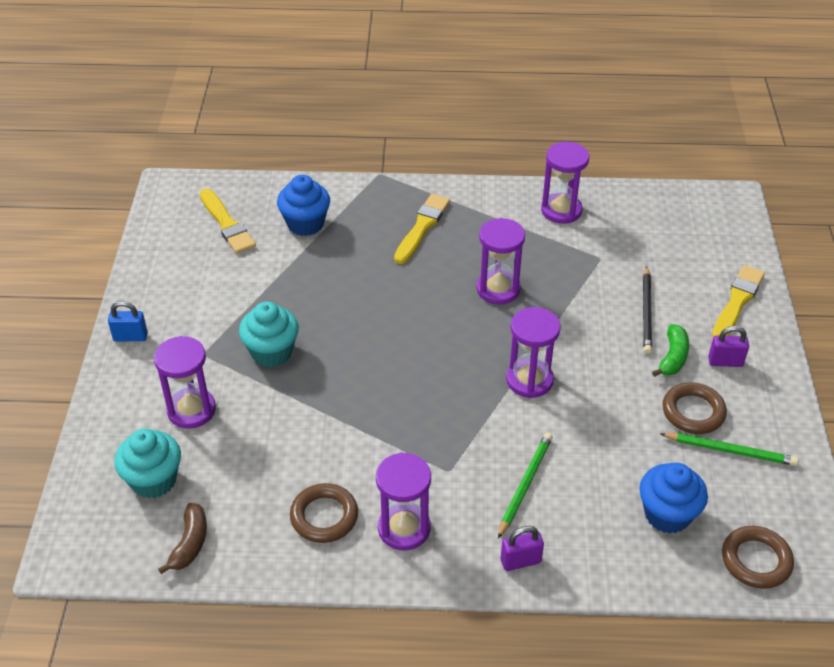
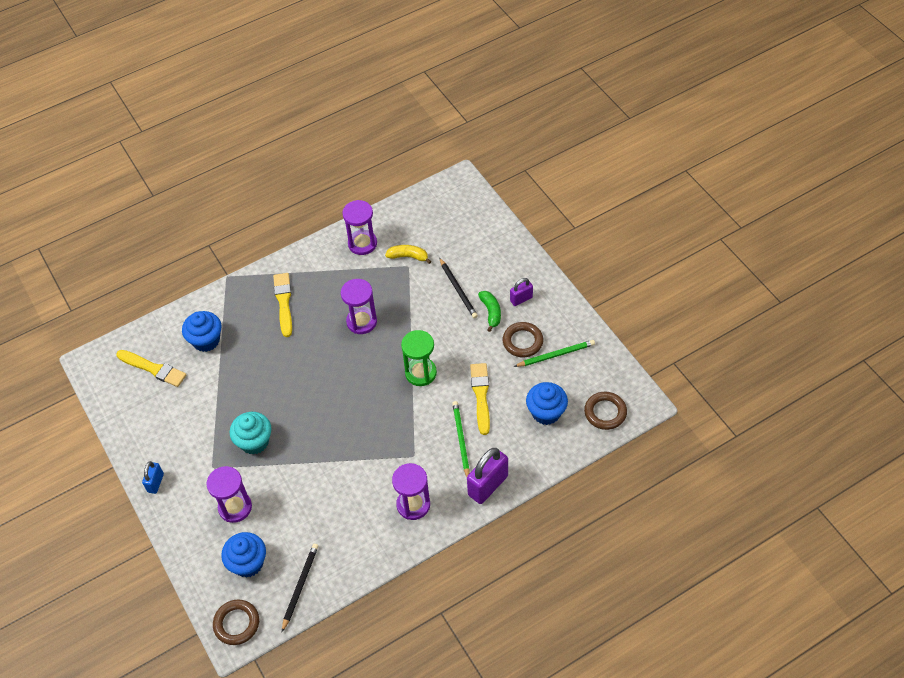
camera: 30 degrees left, 10 degrees up
blue padlock [108,301,148,341] -> blue padlock turned 45 degrees counterclockwise [142,461,164,494]
turquoise cupcake [114,429,181,498] -> blue cupcake [221,532,266,578]
brown banana [158,503,207,574] -> black pencil [282,544,318,632]
brown ring [290,483,358,543] -> brown ring moved to [213,600,259,645]
purple padlock [501,526,544,571] -> purple padlock [467,448,508,504], size x1.80
purple hourglass [506,307,561,398] -> green hourglass [401,330,437,386]
yellow brush [712,265,765,338] -> yellow brush moved to [470,363,490,435]
none -> yellow banana [385,245,431,264]

